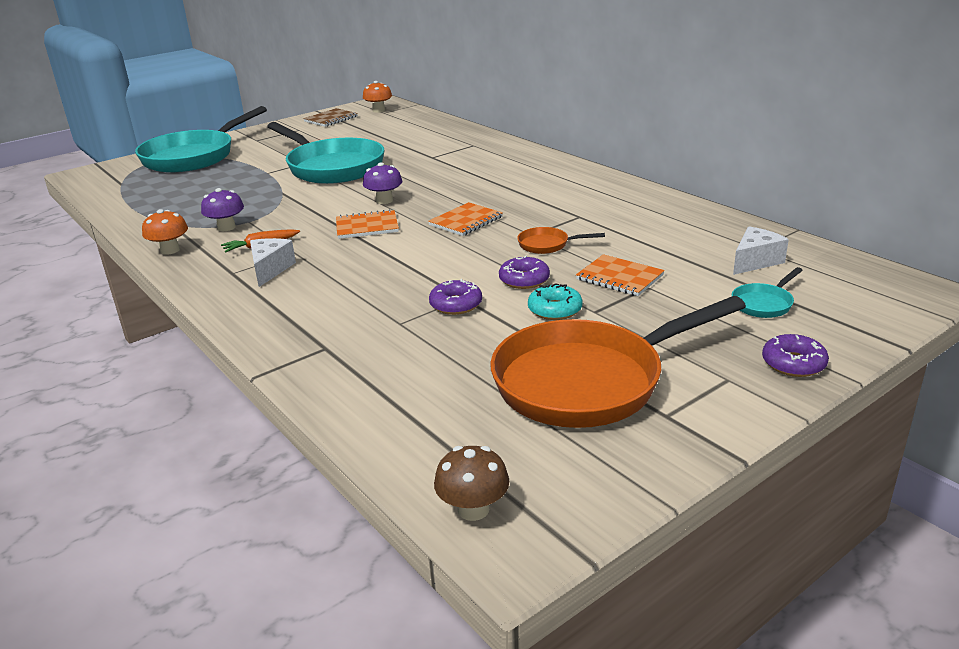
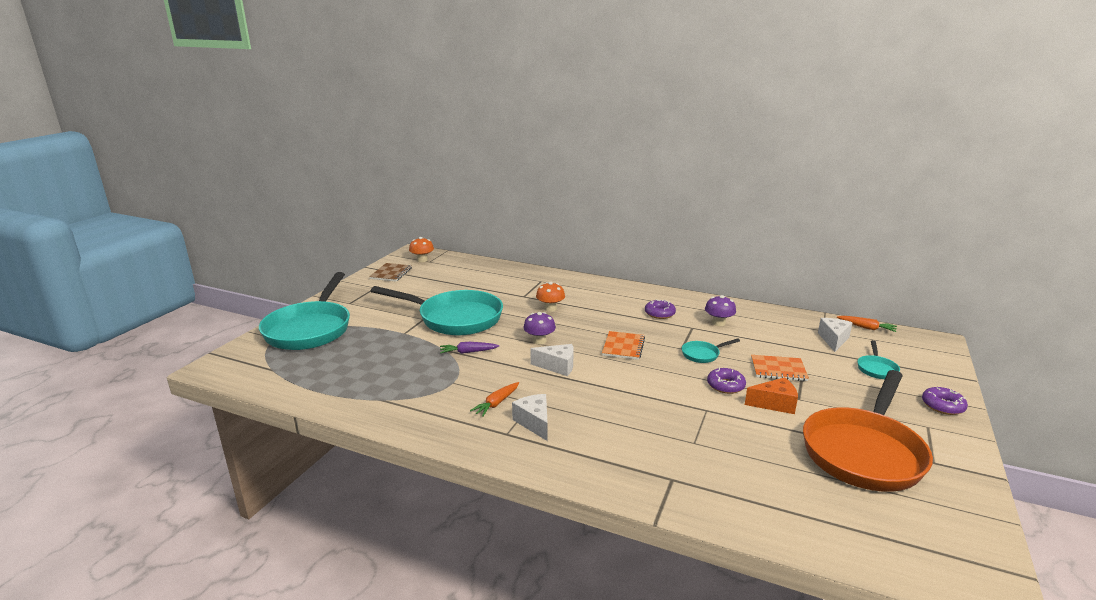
camera: 30 degrees left, 5 degrees down
orange mushroom [142,209,188,255] -> orange mushroom moved to [536,282,565,312]
purple mushroom [201,188,244,231] -> purple mushroom moved to [705,295,736,326]
orange notebook [336,209,399,239] -> white cheese [530,344,574,376]
purple donut [429,279,482,315] -> purple donut moved to [645,299,676,319]
brown mushroom [434,446,509,521] -> none
orange pan [517,227,605,254] -> turquoise pan [682,338,740,363]
turquoise donut [528,283,583,320] -> orange cheese [745,377,798,414]
none -> purple carrot [440,342,499,354]
none -> orange carrot [837,316,897,332]

